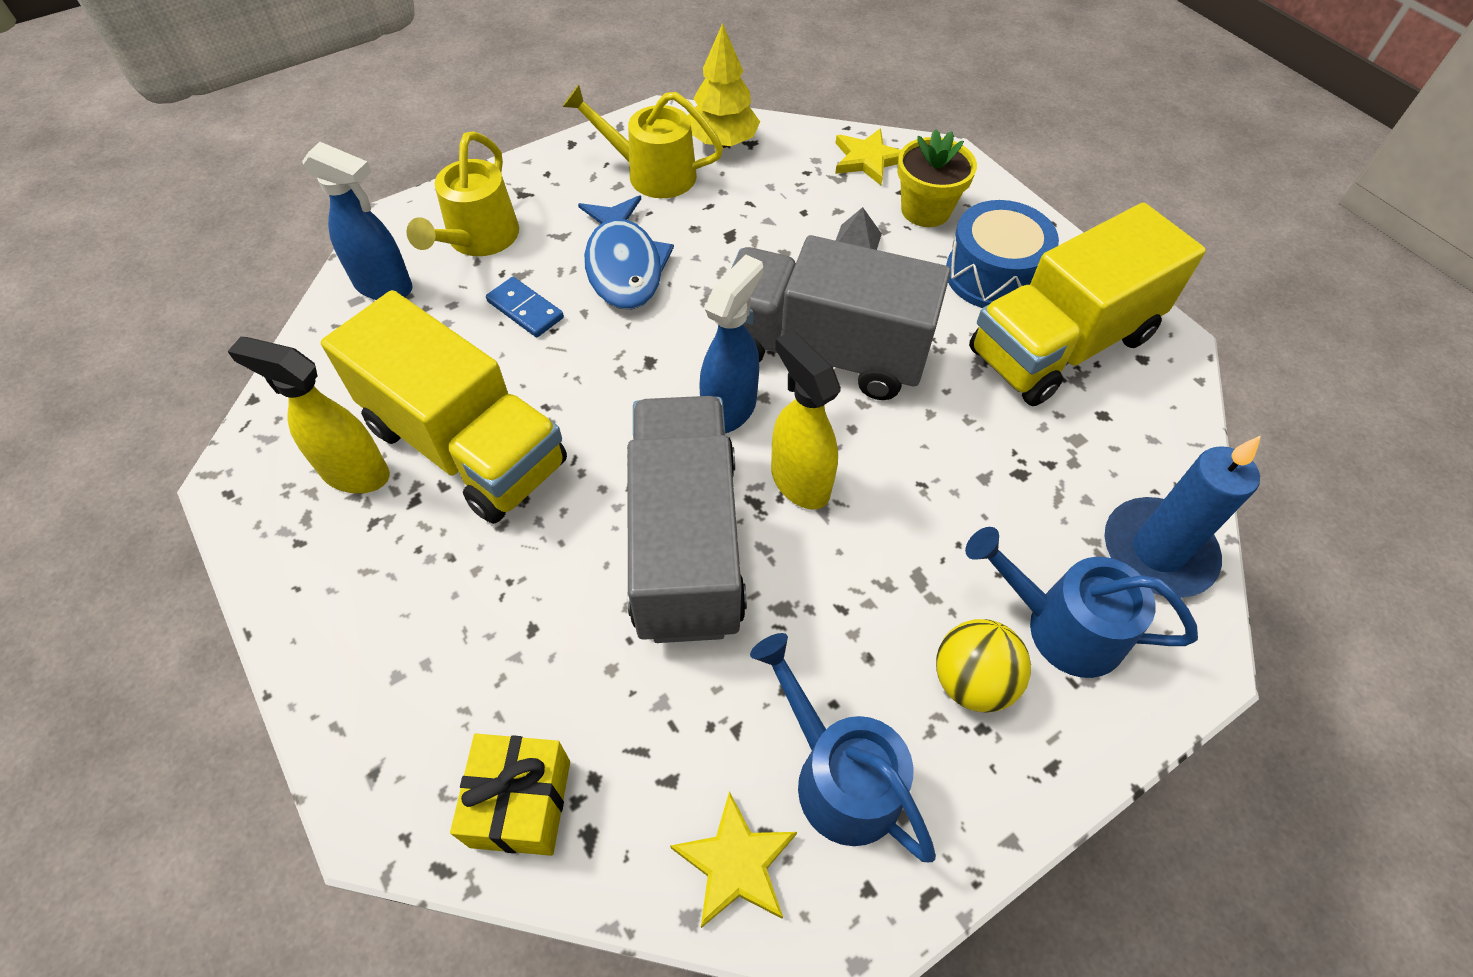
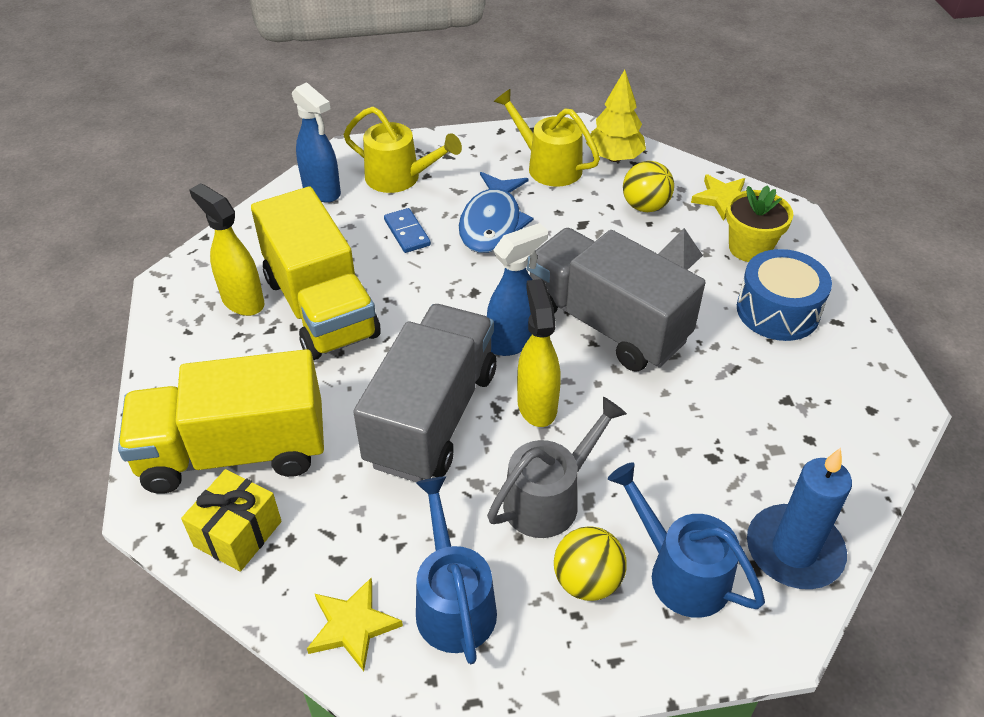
camera: 25 degrees right, 10 degrees down
yellow watering can [407,132,519,256] -> yellow watering can turned 105 degrees counterclockwise [343,107,462,193]
yellow truck [969,203,1206,406] -> yellow truck moved to [118,349,324,494]
none -> grey watering can [487,397,627,538]
none -> yellow ball [623,161,674,212]

